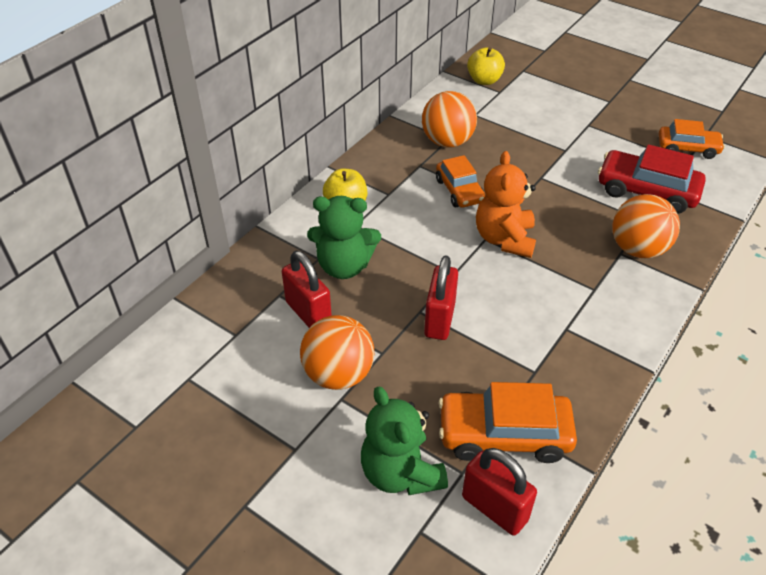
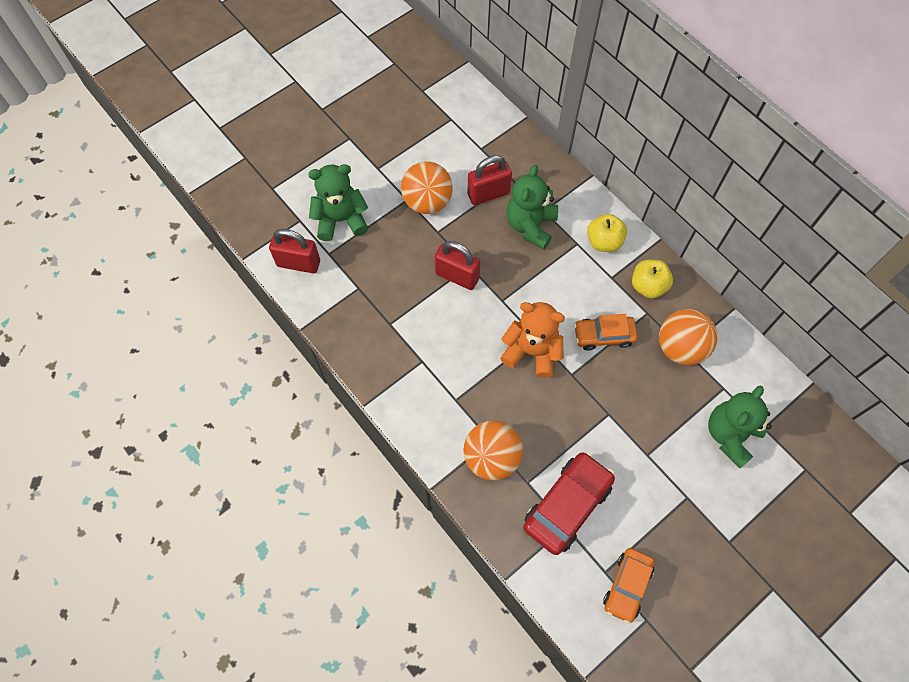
camera: 105 degrees right, 20 degrees up
orange car [438,382,577,463] -> none
red padlock [462,448,537,535] -> red padlock turned 45 degrees clockwise [269,229,320,273]
yellow apple [467,47,505,85] -> yellow apple moved to [632,259,673,299]
none -> green teddy bear [708,385,772,468]

